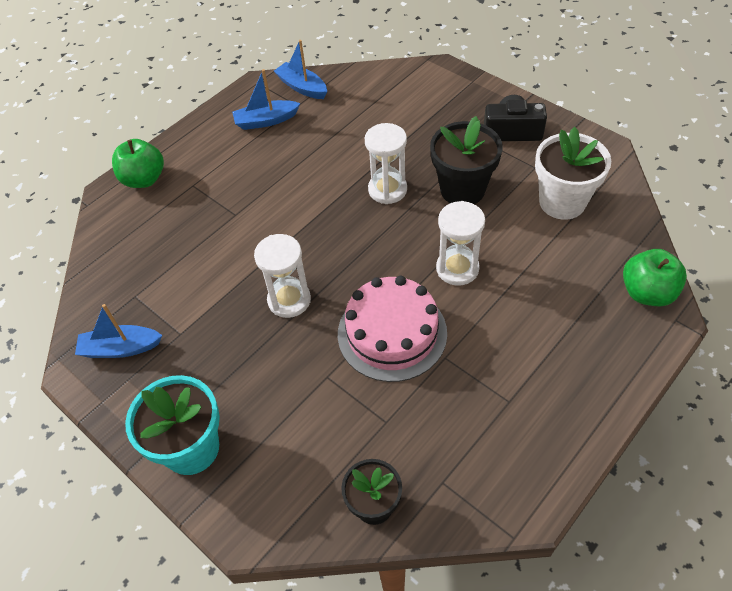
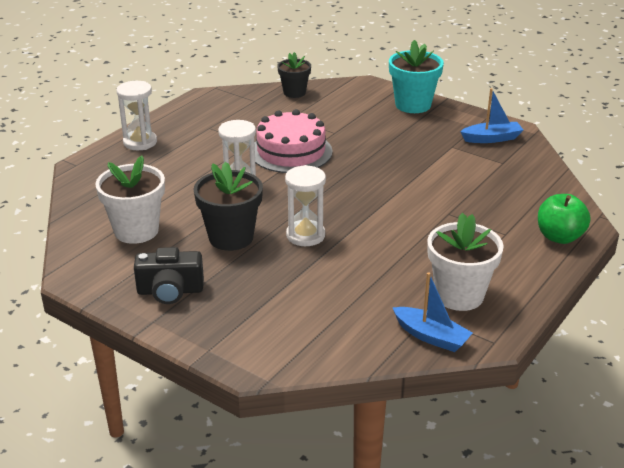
camera: 170 degrees right, 20 degrees down
blue boat [232,69,300,130] -> white flower pot [427,213,504,311]
white hourglass [254,234,311,318] -> white hourglass moved to [116,81,157,150]
green apple [623,249,687,306] -> none

